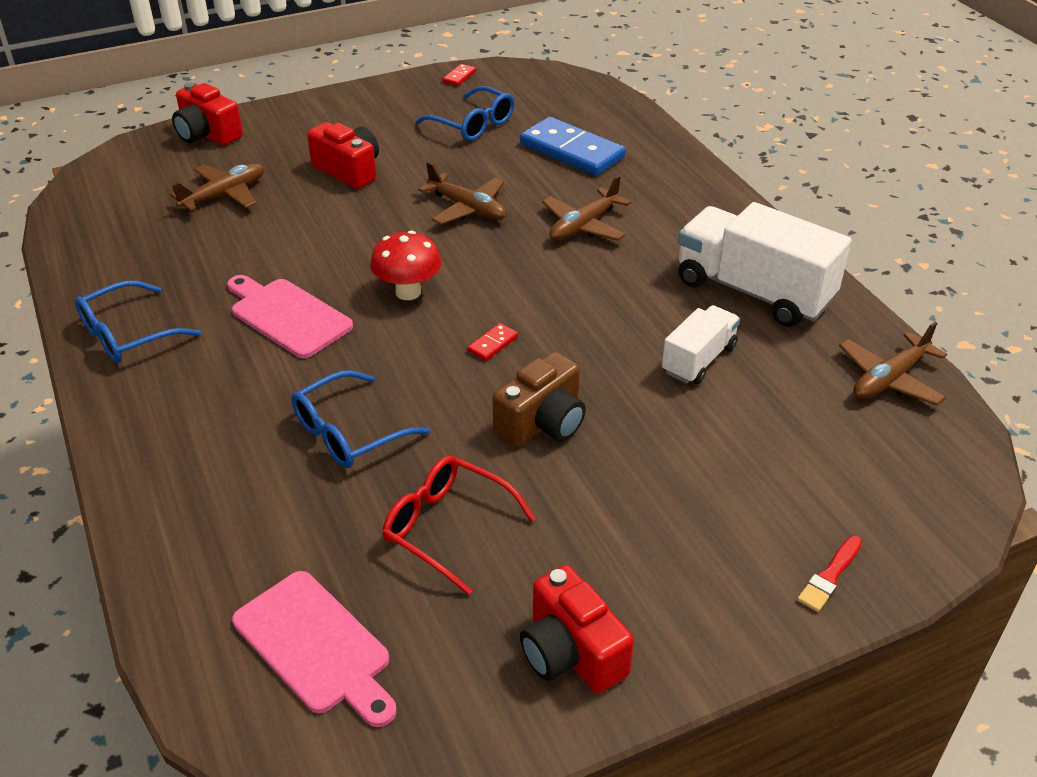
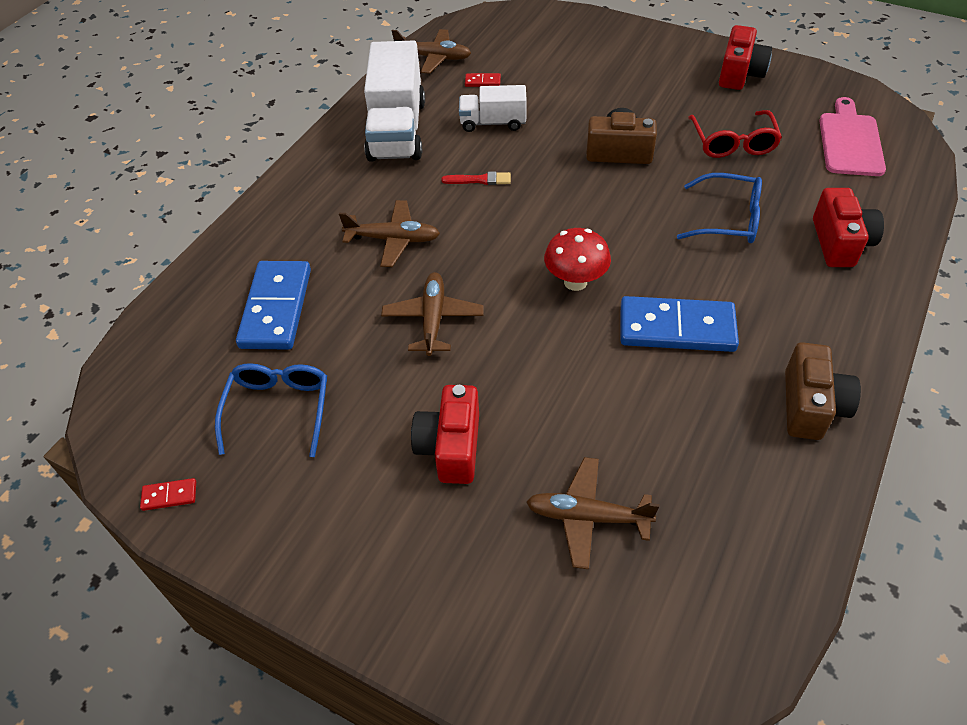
camera: 125 degrees left, 10 degrees up
blue glasses [75,280,201,363] -> brown camera [785,342,861,440]
red camera [172,83,243,145] -> red camera moved to [813,188,884,267]
pink cutting board [227,275,353,358] -> blue domino [620,296,739,352]
red domino [467,323,518,361] -> red domino moved to [465,73,501,87]
red brush [797,536,862,612] -> red brush moved to [441,171,511,185]

